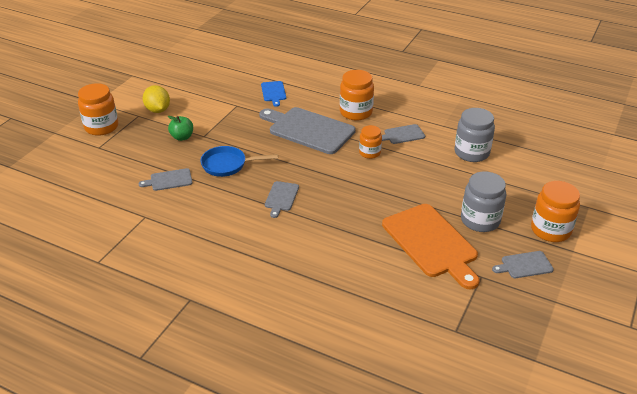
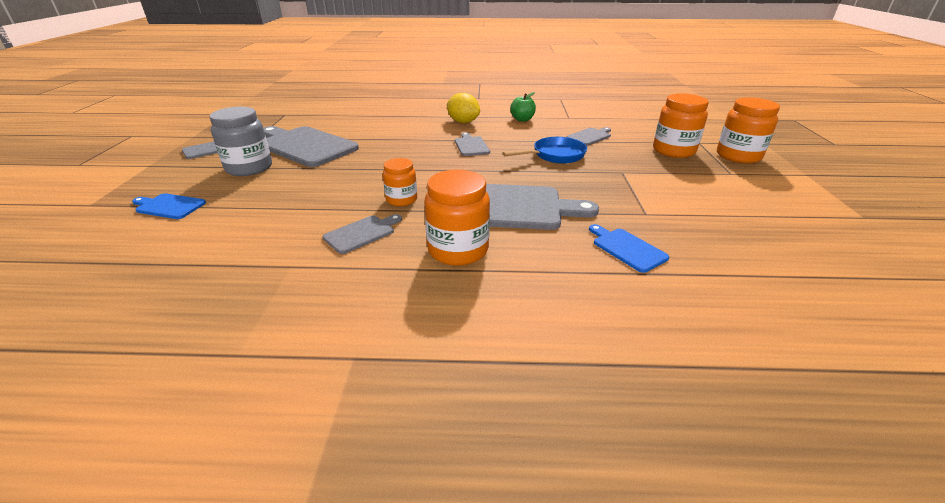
camera: 155 degrees right, 5 degrees down
yellow lemon [143,85,170,113] -> yellow lemon moved to [447,93,480,123]
green apple [168,116,193,141] -> green apple moved to [510,92,536,122]
orange cutting board [382,204,479,289] -> grey cutting board [263,126,359,167]
grey jar [454,108,495,162] -> none
orange jar [531,181,580,242] -> orange jar moved to [653,93,709,158]
none -> blue cutting board [132,193,206,219]

